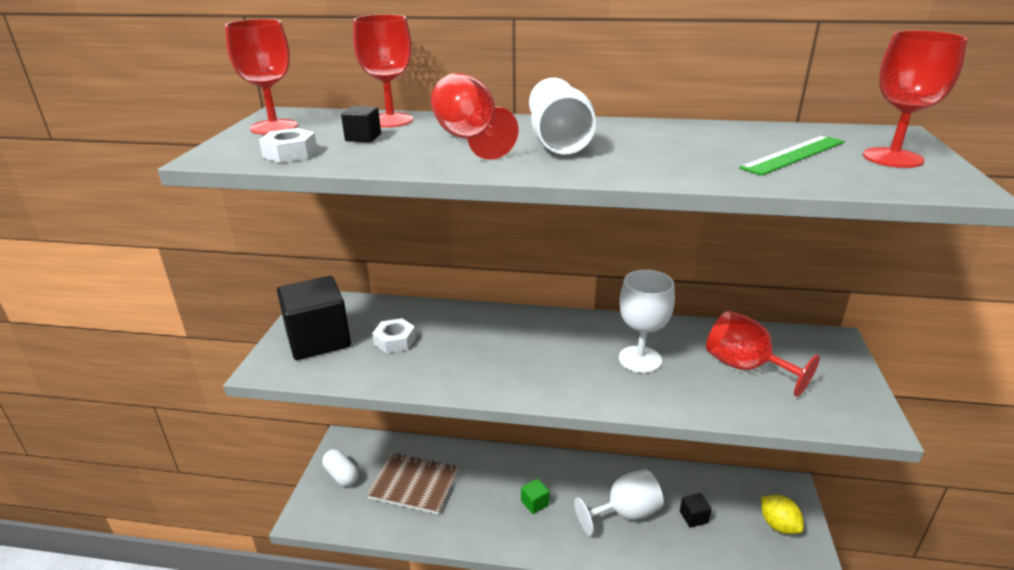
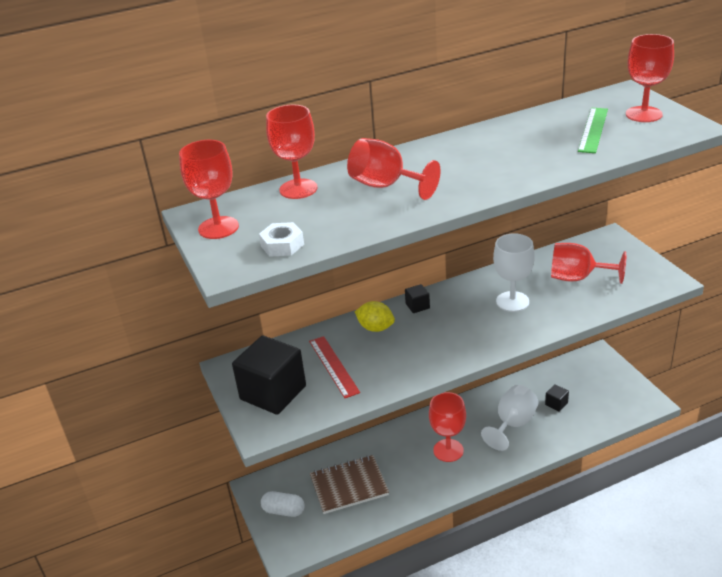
camera: 30 degrees left, 5 degrees up
black cube [341,106,381,143] -> black cube moved to [405,284,430,313]
white nut [372,318,416,354] -> red ruler [309,336,360,398]
green cube [521,478,550,514] -> red goblet [429,392,466,462]
white goblet [529,78,596,154] -> none
yellow lemon [761,495,804,534] -> yellow lemon moved to [355,301,395,332]

